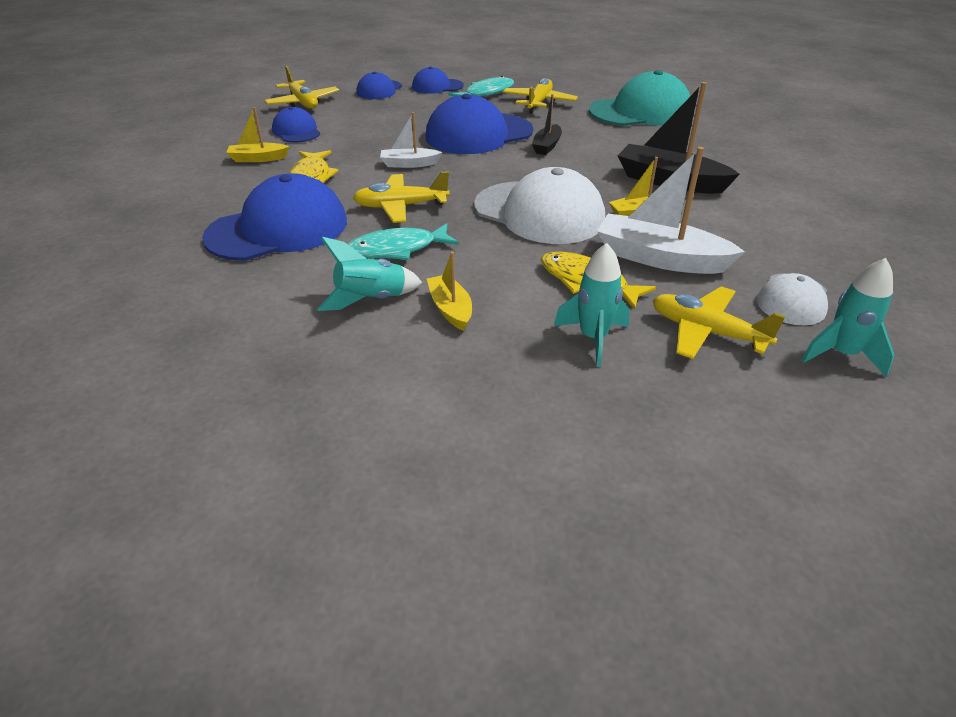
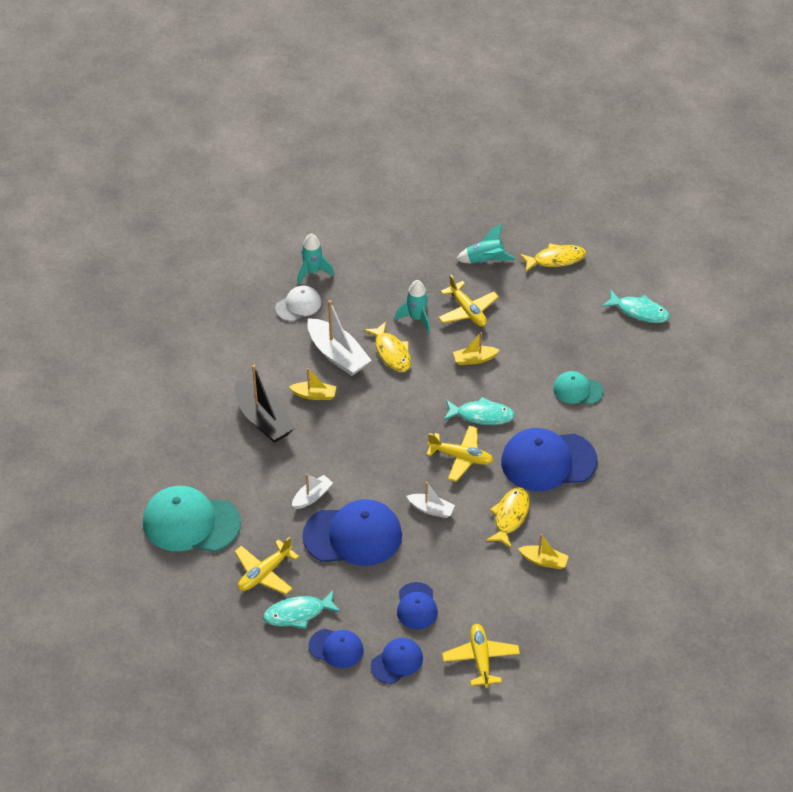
camera: 155 degrees left, 10 degrees up
blue cap [272,107,320,143] -> blue cap moved to [397,582,438,629]
turquoise rocket [317,237,422,311] -> turquoise rocket moved to [456,224,515,264]
yellow boat [427,251,472,331] -> yellow boat turned 75 degrees clockwise [453,332,499,365]
white cap [474,167,605,244] -> none
black boat [532,94,562,155] -> white boat [292,474,333,509]
yellow plane [653,286,786,359] -> yellow plane moved to [438,275,499,327]
none -> yellow fish [519,243,586,272]
none -> turquoise cap [553,371,603,405]
none -> turquoise fish [602,290,670,323]

